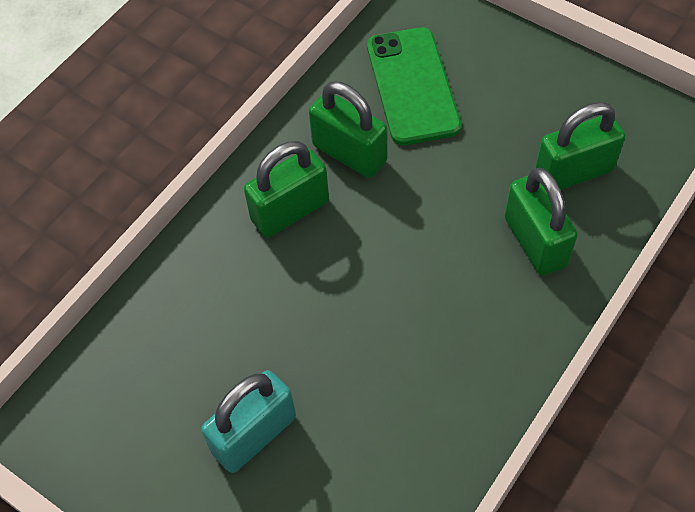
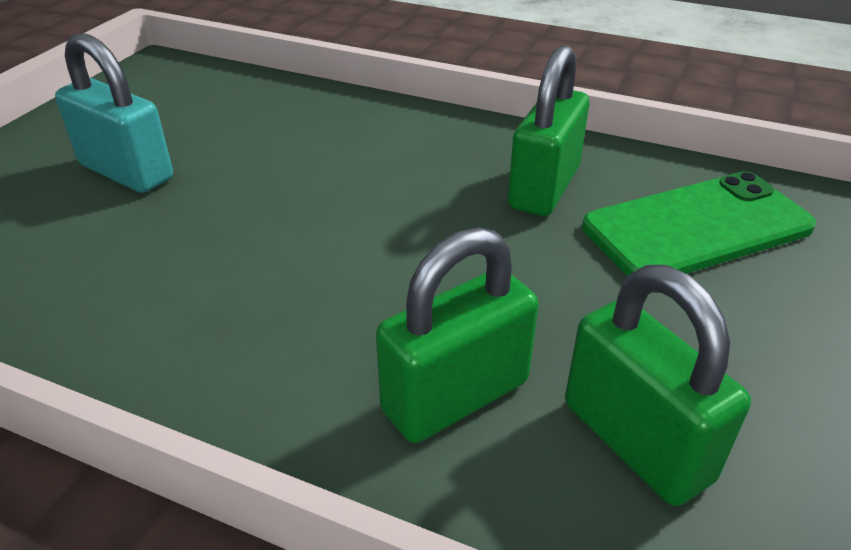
camera: 75 degrees right, 20 degrees down
green padlock [244,141,329,238] -> none

